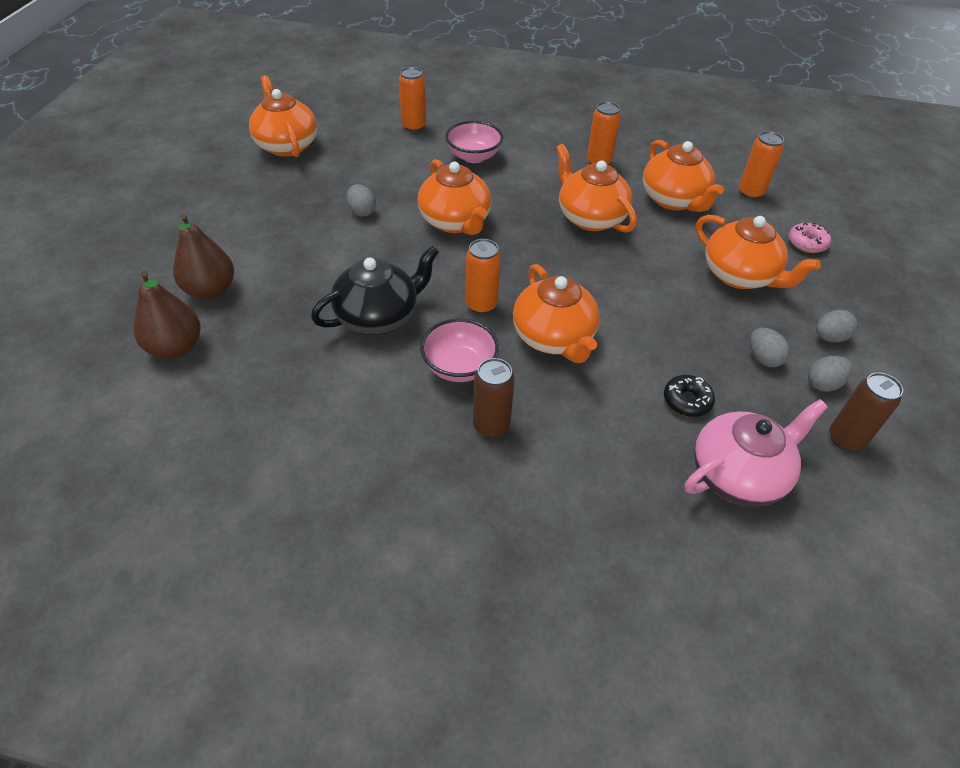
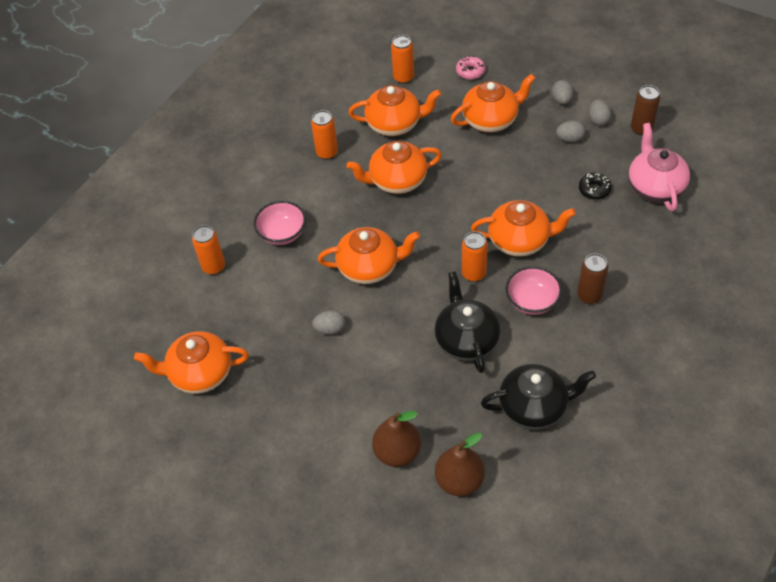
camera: 65 degrees left, 5 degrees up
none -> black teapot [481,364,596,430]

